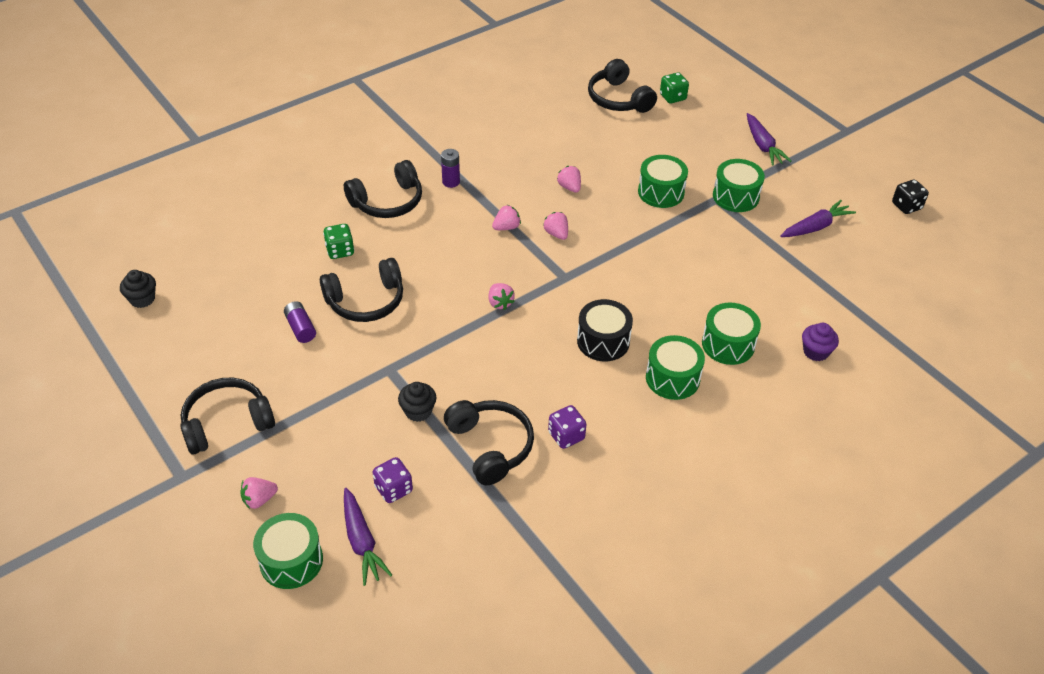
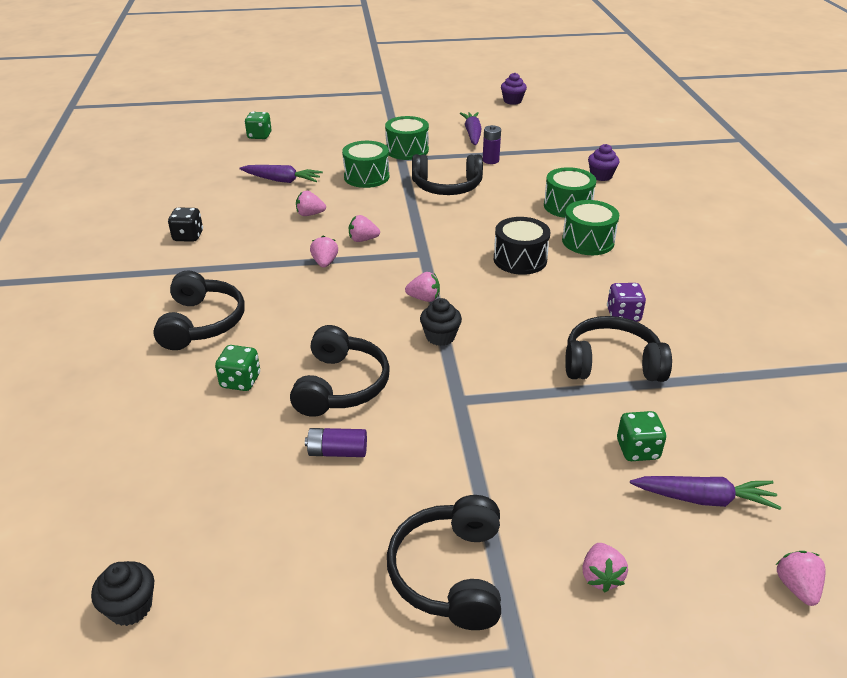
camera: 60 degrees left, 10 degrees down
green drum [253,513,323,589] -> none
purple dice [373,457,413,503] -> green dice [617,411,666,461]
black cupcake [398,382,436,422] -> black cupcake moved to [420,298,462,346]
purple battery [441,149,460,188] -> purple battery moved to [483,125,501,164]
black headphones [588,59,657,113] -> black headphones moved to [412,154,483,195]
purple carrot [747,113,791,166] -> purple carrot moved to [239,165,323,183]
black dice [892,180,929,214] -> black dice moved to [168,207,203,242]
none -> purple cupcake [501,72,527,105]
none -> pink strawberry [776,551,826,606]

